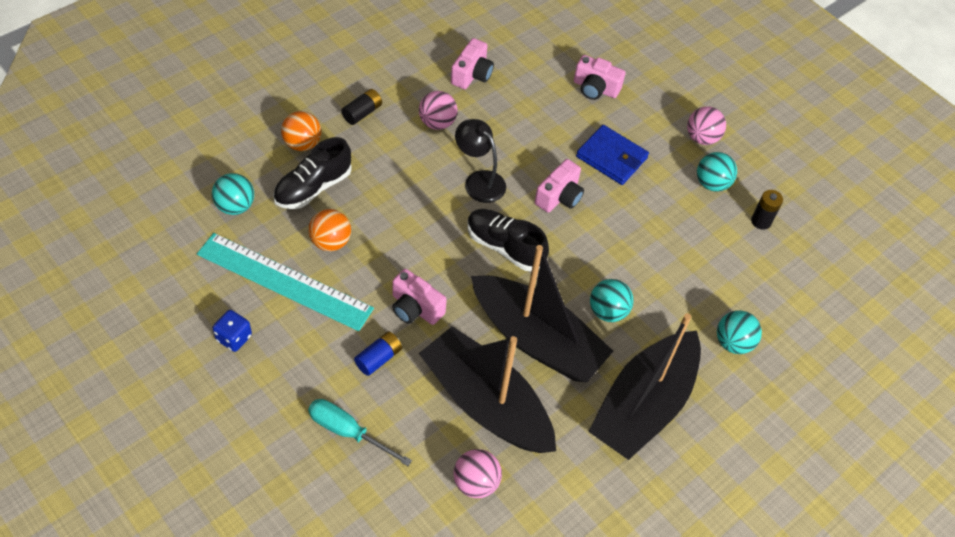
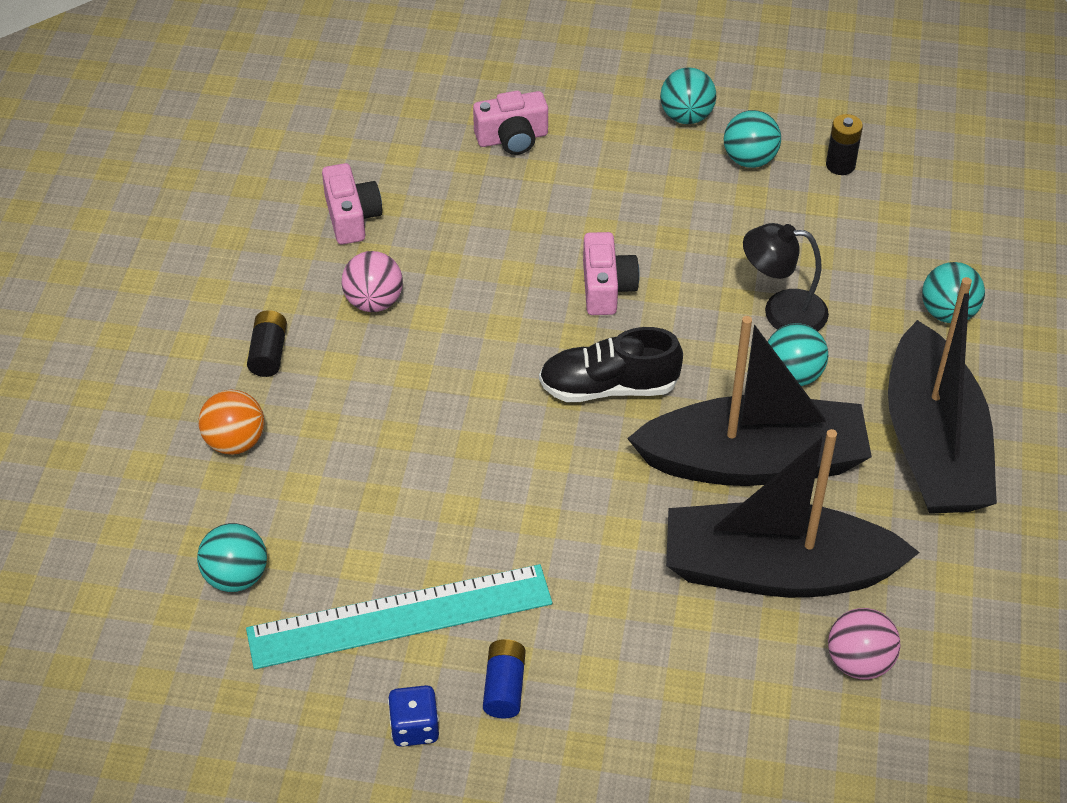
camera: 35 degrees left, 5 degrees down
black shoe [273,137,352,209] -> none
orange ball [308,209,351,251] -> none
turquoise screwdriver [308,399,412,466] -> none
blue battery [354,331,402,376] -> blue battery moved to [483,639,526,719]
pink camera [392,269,447,325] -> none
black lamp [455,119,506,203] -> black lamp moved to [743,223,829,331]
blue wallet [576,125,649,185] -> none
pink ball [687,107,726,145] -> turquoise ball [660,67,716,124]

